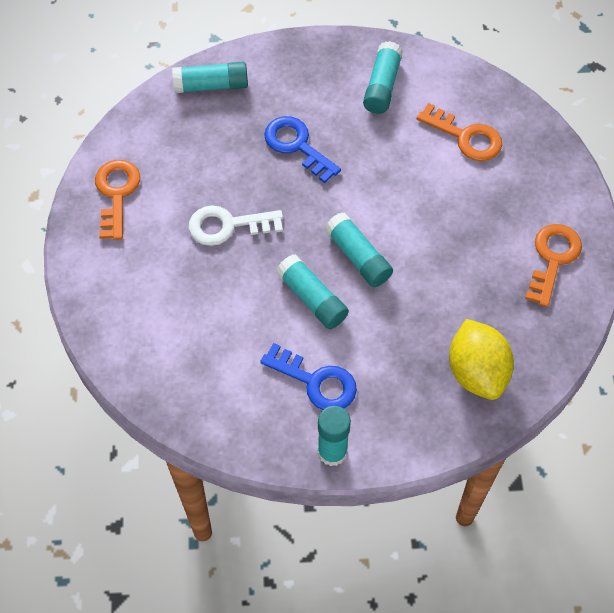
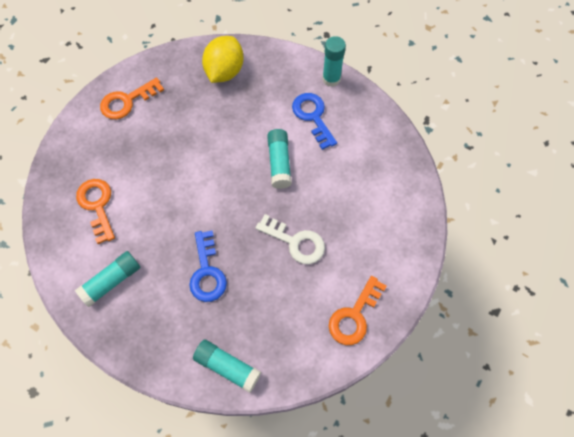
camera: 145 degrees left, 5 degrees up
turquoise glue stick [324,212,393,287] -> none

